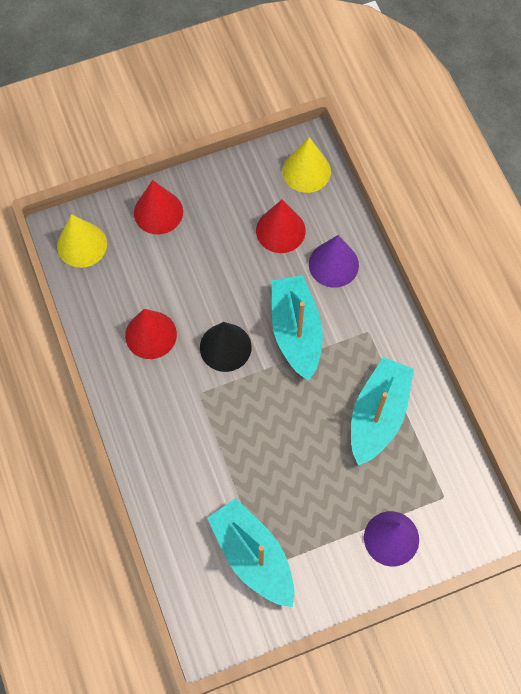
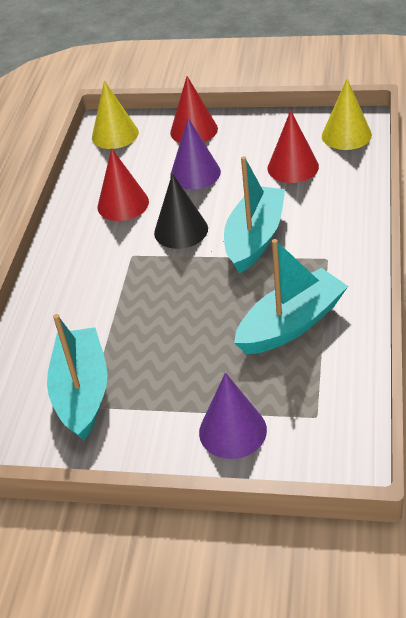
camera: 35 degrees right, 25 degrees down
purple cone [309,235,359,288] -> purple cone moved to [170,118,221,190]

